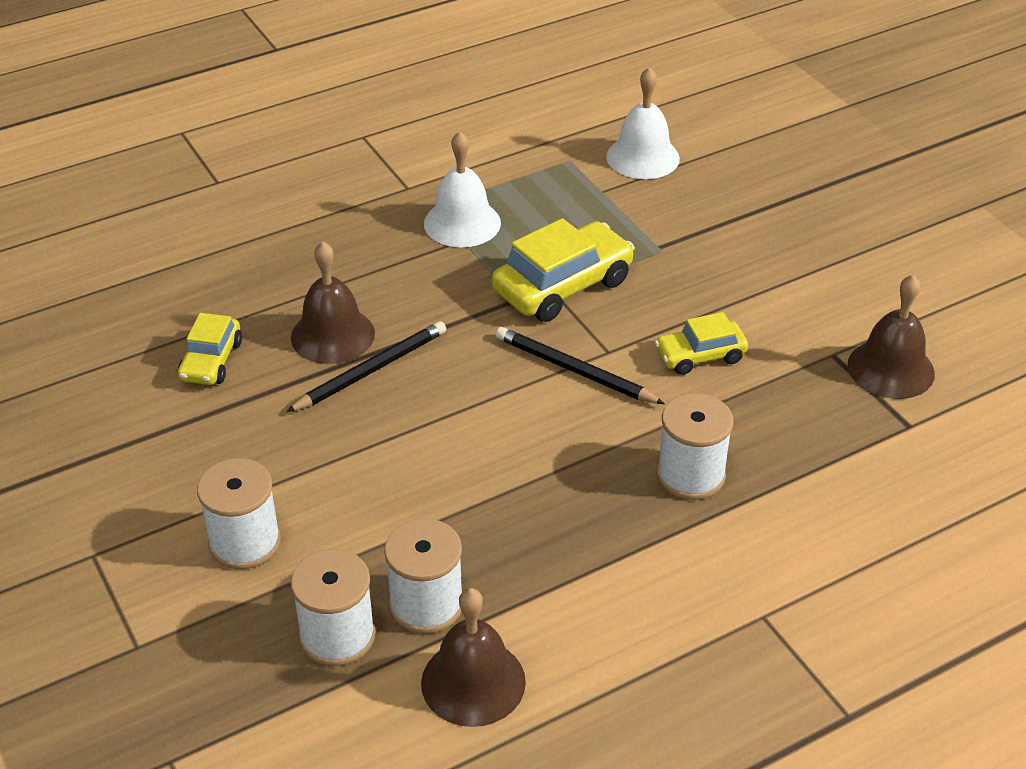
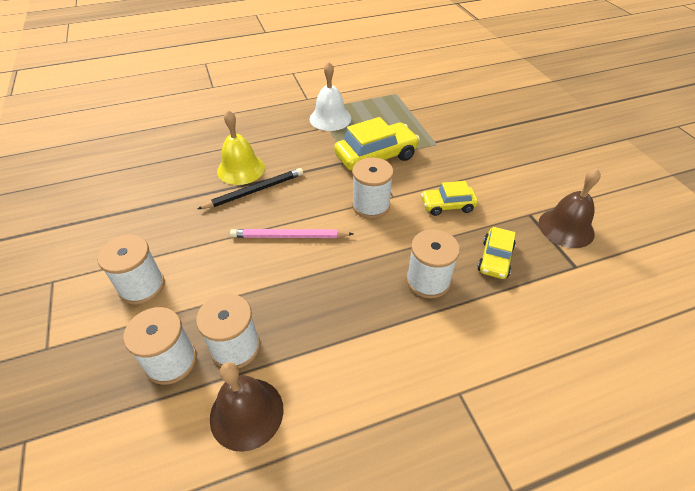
camera: 10 degrees right, 5 degrees up
yellow car [178,313,242,385] -> yellow car moved to [477,227,516,279]
brown bell [291,241,375,364] -> yellow bell [217,110,265,185]
black pencil [496,327,665,404] -> white spool [352,157,394,219]
white bell [606,67,680,179] -> none
none -> pink pencil [230,229,353,238]

